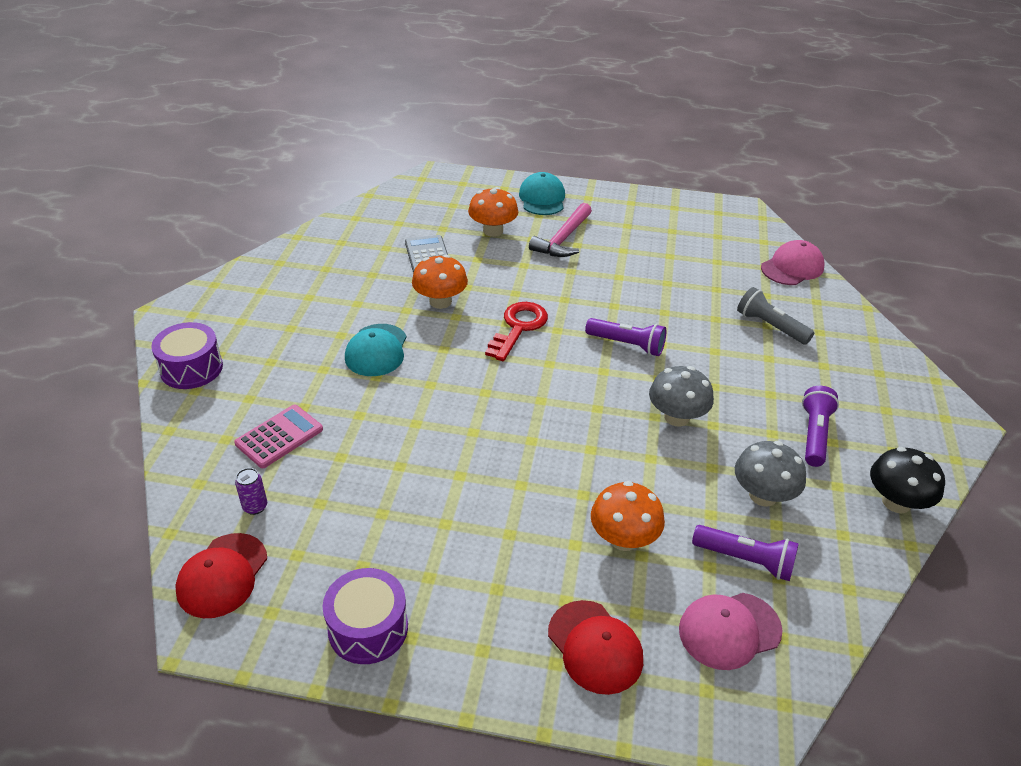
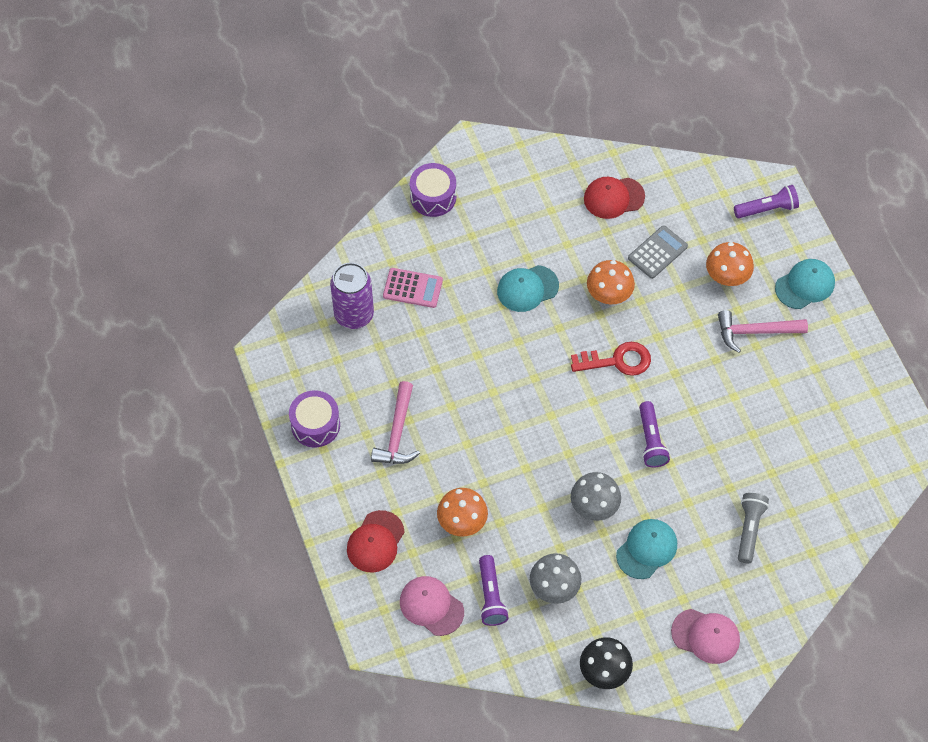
camera: 60 degrees right, 20 degrees up
red cap [175,533,267,618] -> red cap moved to [584,177,645,219]
purple can [235,468,267,515] -> purple can [330,262,374,329], size x2.37
pink cap [761,240,824,285] -> pink cap moved to [671,609,740,664]
purple flashlight [802,386,839,467] -> purple flashlight moved to [734,185,799,218]
none -> pink hammer [371,381,420,464]
none -> turquoise cap [616,519,677,579]

